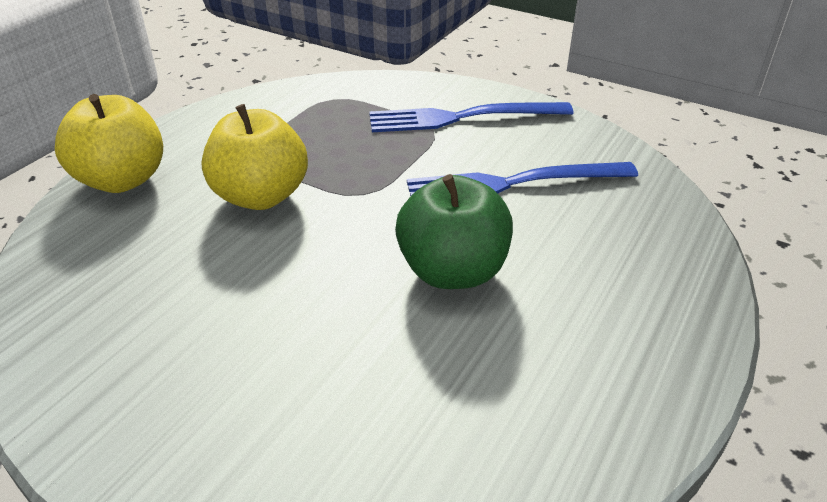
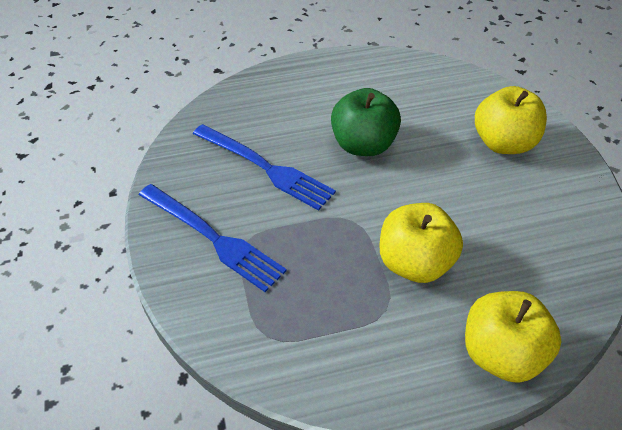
camera: 135 degrees left, 10 degrees up
none -> yellow apple [475,86,547,154]

